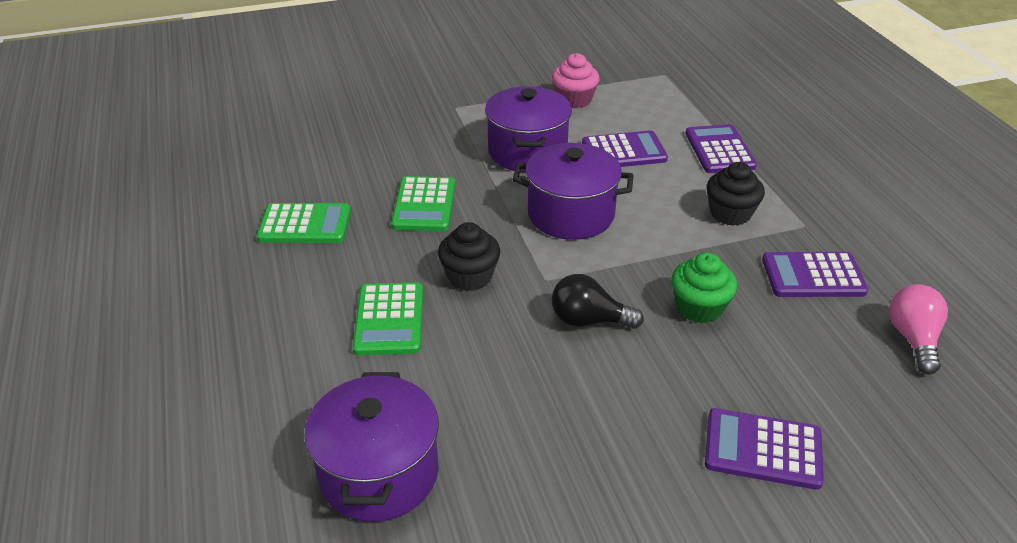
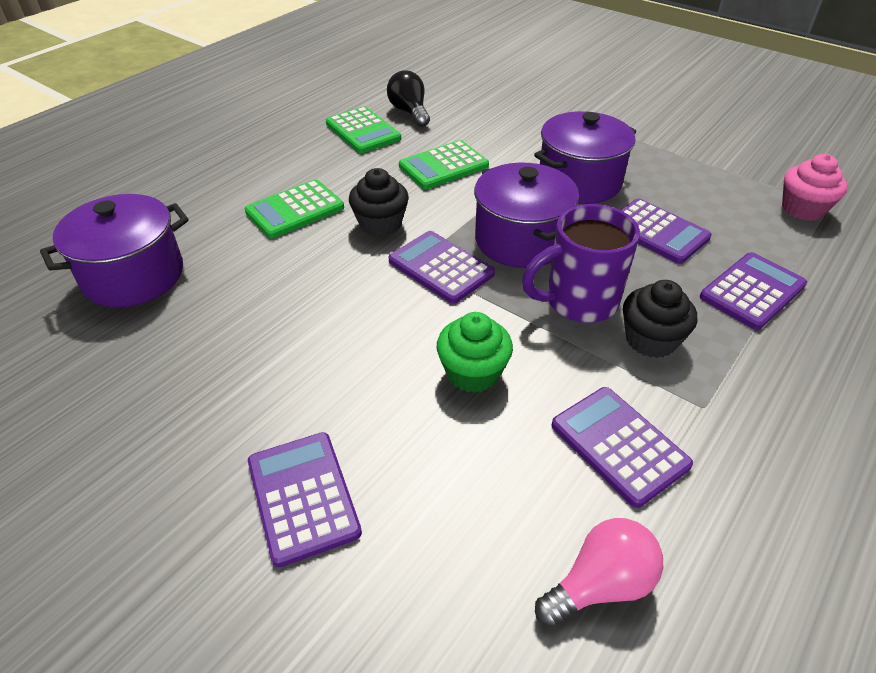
camera: 55 degrees right, 5 degrees up
black light bulb [551,274,644,329] -> black light bulb moved to [387,70,430,127]
pink cupcake [552,53,600,108] -> pink cupcake moved to [782,154,848,221]
none -> purple calculator [389,231,495,304]
none -> purple mug [522,204,640,323]

